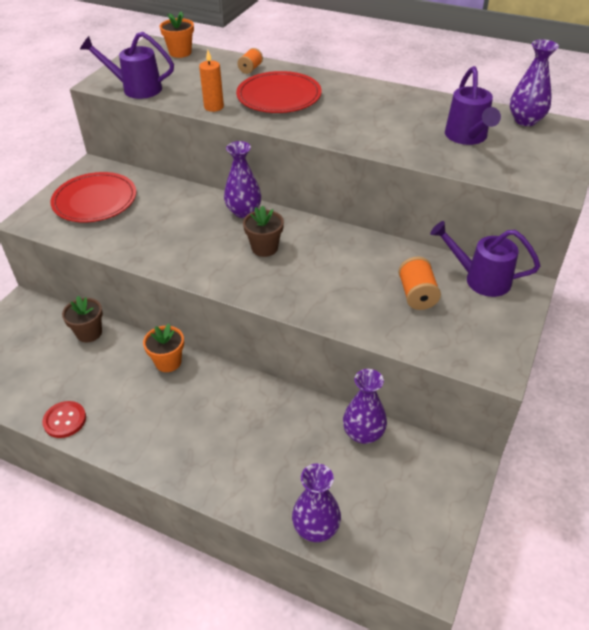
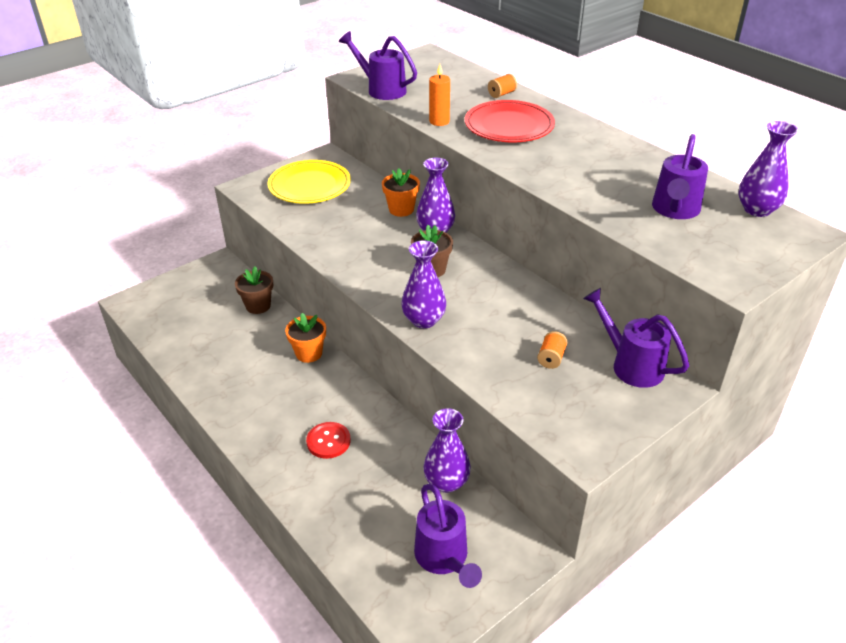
camera: 25 degrees right, 5 degrees down
red button [42,401,86,438] -> red button moved to [306,422,351,459]
red plate [50,172,136,222] -> yellow plate [268,160,351,204]
orange flower pot [160,11,194,58] -> orange flower pot moved to [382,168,420,217]
purple vase [292,464,341,542] -> purple vase moved to [401,240,446,328]
orange spool [398,257,441,310] -> orange spool [537,331,568,369], size x0.65
none -> purple watering can [414,484,482,588]

